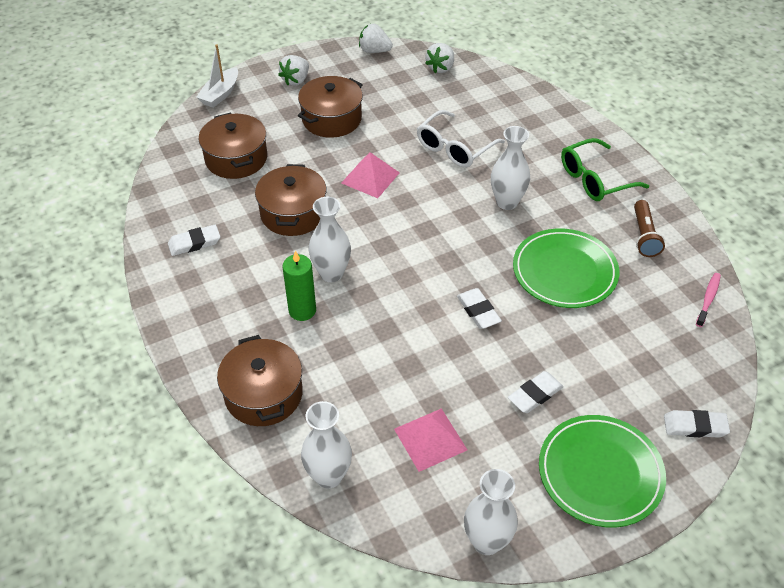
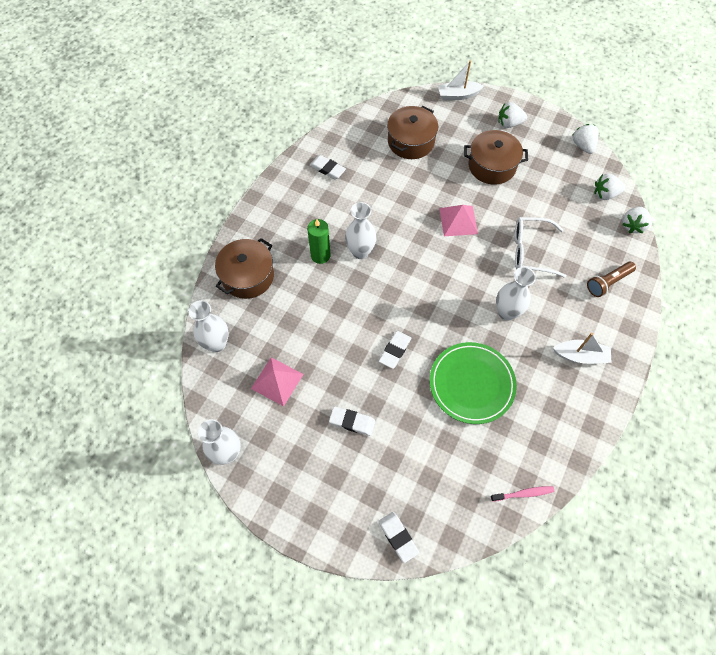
camera: 55 degrees right, 15 degrees up
brown pot [255,164,326,236] -> none
green plate [539,415,666,527] -> none
green glasses [561,138,649,201] -> white boat [553,333,612,364]
brown flashlight [634,200,665,257] -> brown flashlight moved to [587,262,636,297]
none -> white strawberry [622,207,651,233]

